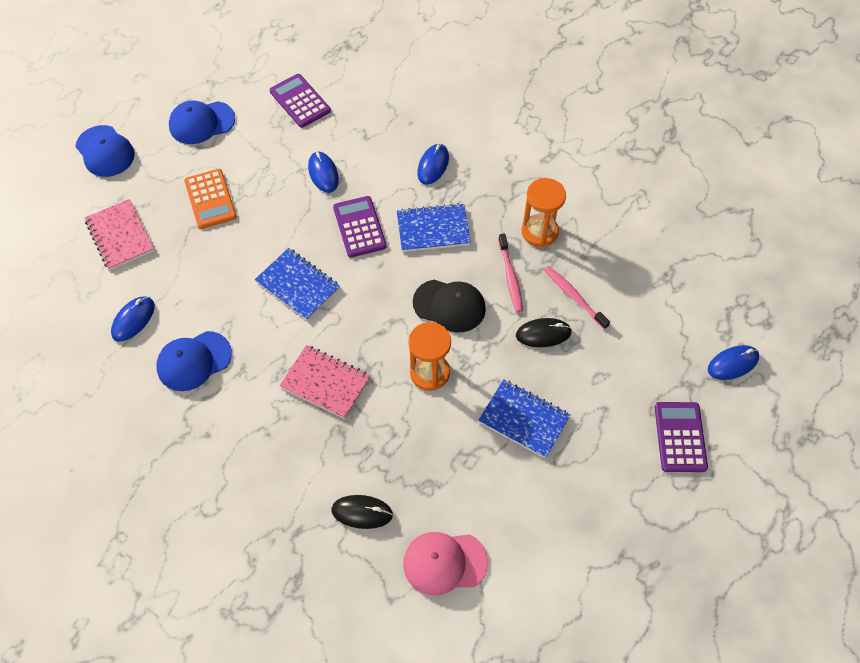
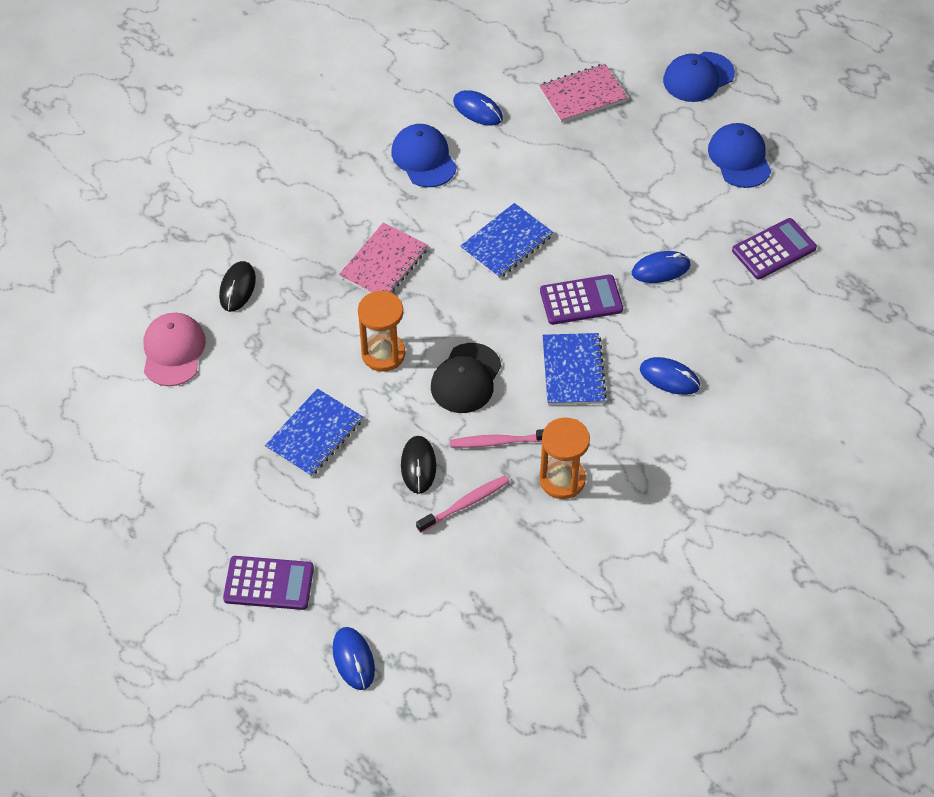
camera: 95 degrees right, 5 degrees down
orange calculator [184,169,237,229] -> none

